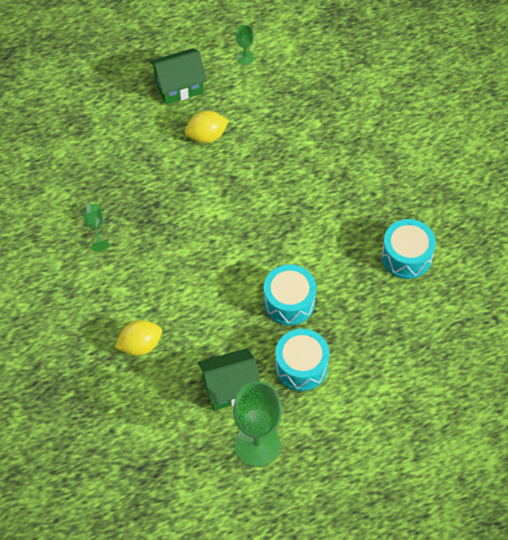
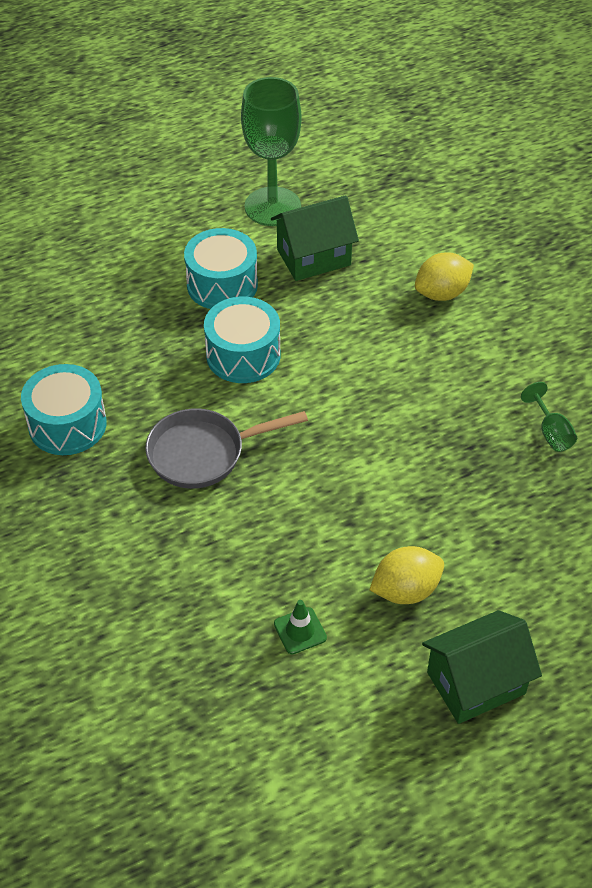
camera: 175 degrees right, 10 degrees down
green goblet [236,25,254,65] -> none
none -> grey pan [145,408,308,489]
none -> green traffic cone [274,600,327,654]

